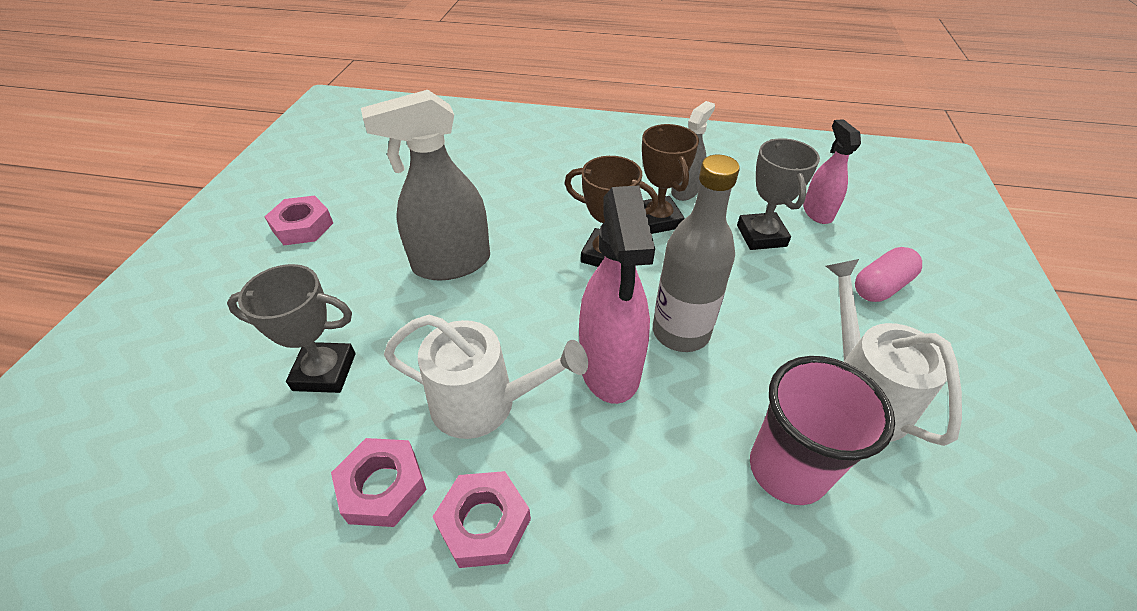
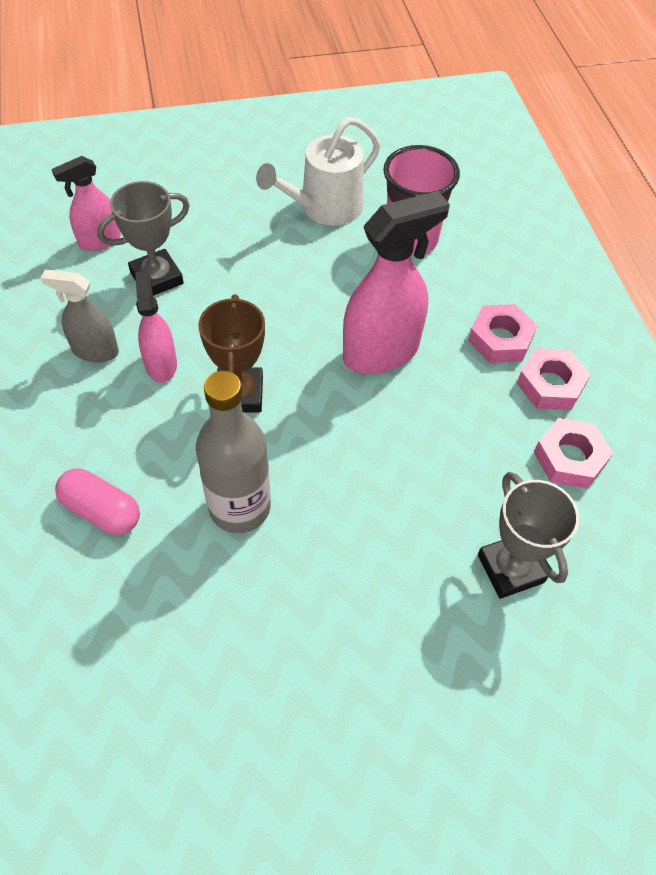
camera: 115 degrees left, 10 degrees up
pink nut [265,195,333,245] -> pink nut moved to [468,304,538,363]
grey spray bottle [361,90,490,280] -> none
white watering can [384,315,588,439] -> none
brown trophy [642,124,699,234] -> pink spray bottle [135,271,177,383]
grey bottle [653,155,740,352] -> grey bottle moved to [196,371,271,533]
pink capsule [855,247,922,302] -> pink capsule moved to [55,469,140,535]

